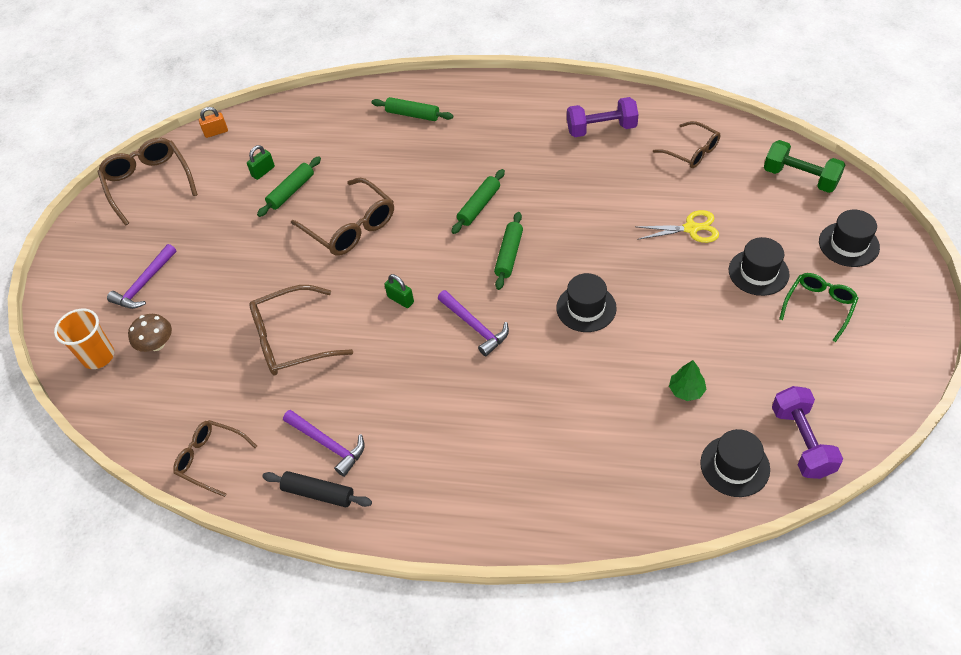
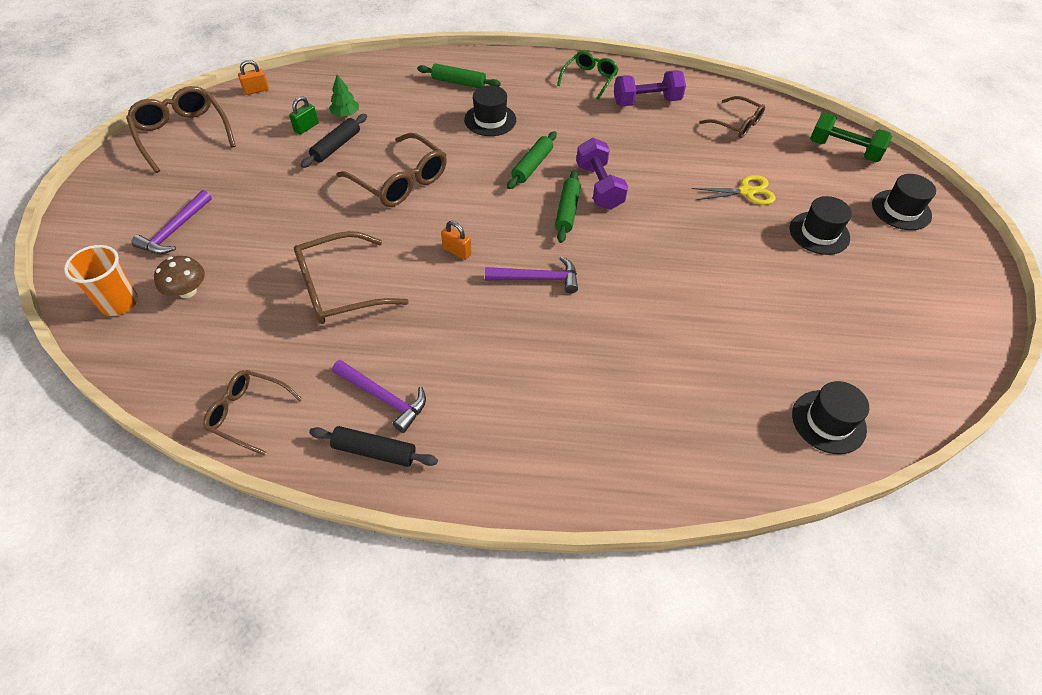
camera: 10 degrees left, 0 degrees up
green rolling pin [257,156,321,217] -> black rolling pin [301,114,367,168]
green padlock [384,274,414,308] -> orange padlock [441,221,472,260]
purple hammer [438,290,509,356] -> purple hammer turned 45 degrees counterclockwise [485,256,578,294]
black hat [556,273,617,332] -> black hat moved to [464,85,516,136]
green tree [669,360,707,401] -> green tree moved to [329,74,359,117]
purple dumbbell [772,386,843,479] -> purple dumbbell moved to [576,138,628,210]
green glasses [779,273,858,342] -> green glasses moved to [557,51,619,100]

